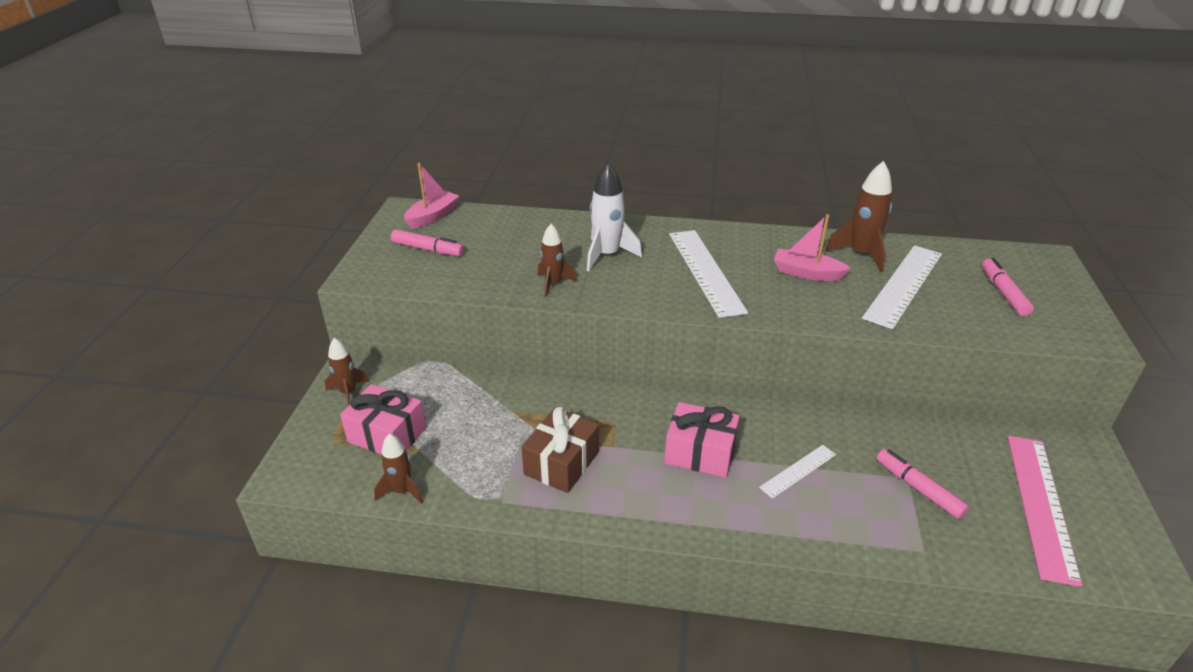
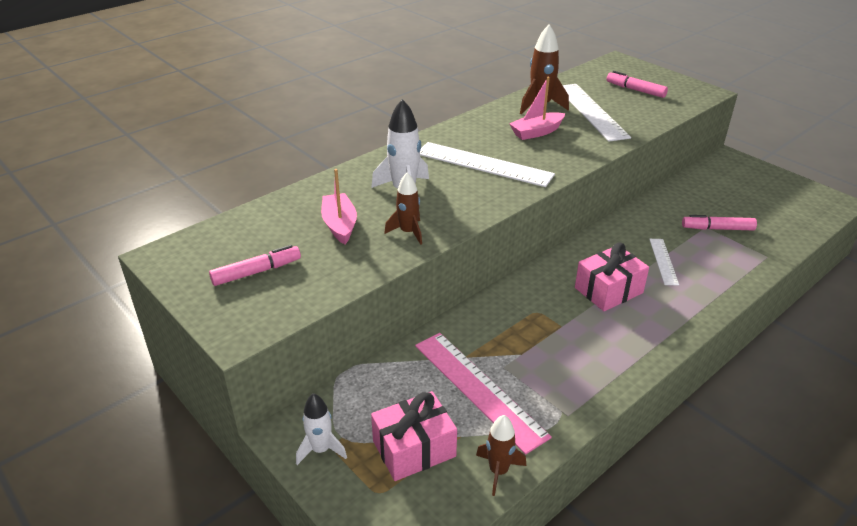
camera: 50 degrees left, 0 degrees up
brown rocket [325,338,369,405] -> white rocket [296,393,347,465]
pink boat [404,163,459,229] -> pink boat moved to [321,169,357,244]
brown gift [521,407,599,493] -> none
pink ruler [1008,436,1083,587] -> pink ruler moved to [415,333,552,455]

